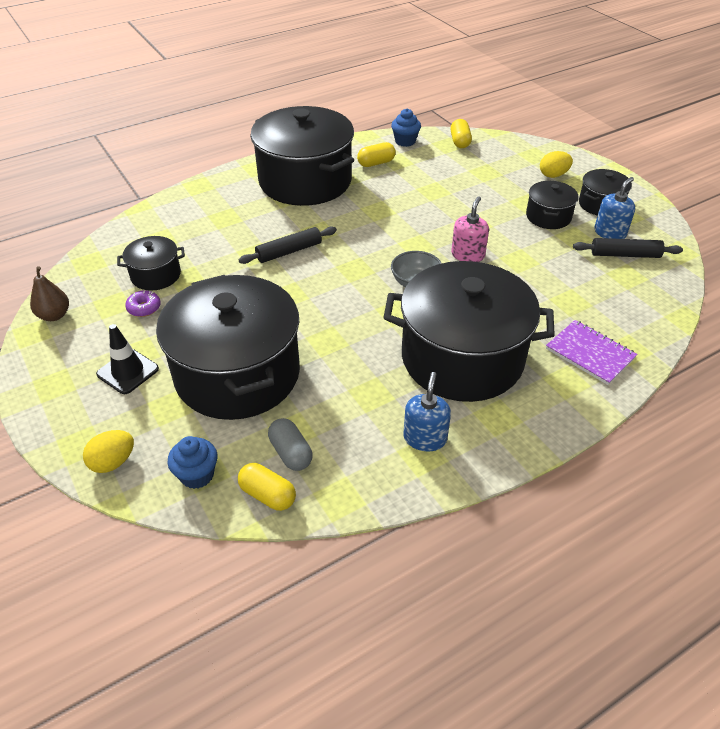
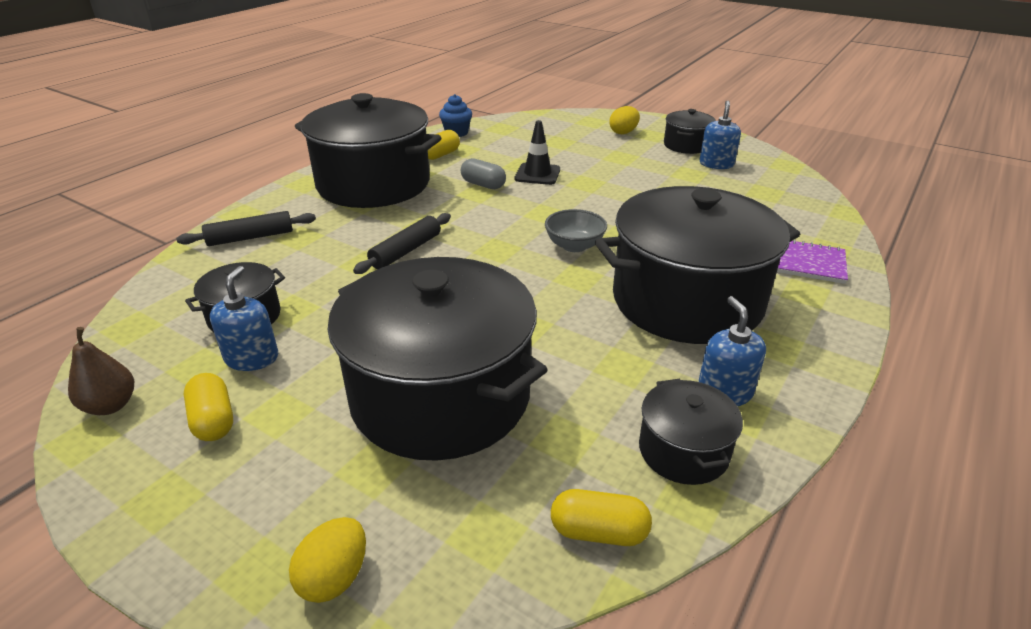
camera: 25 degrees left, 10 degrees down
black traffic cone [96,324,159,394] -> black traffic cone moved to [515,120,560,185]
purple donut [125,290,161,317] -> blue soap dispenser [210,266,278,371]
blue cupcake [167,436,217,489] -> none
grey capsule [268,418,312,471] -> grey capsule moved to [461,158,506,189]
yellow capsule [451,119,472,148] -> yellow capsule moved to [184,373,233,441]
pink soap dispenser [451,196,489,262] -> none
black pot [526,181,579,229] -> black pot moved to [639,379,743,485]
black rolling pin [573,238,683,258] -> black rolling pin moved to [176,211,316,246]

